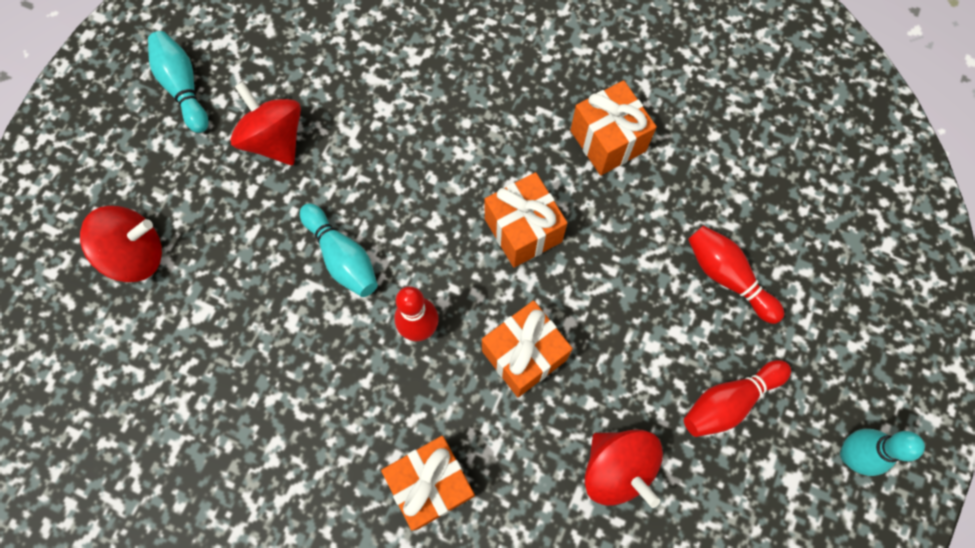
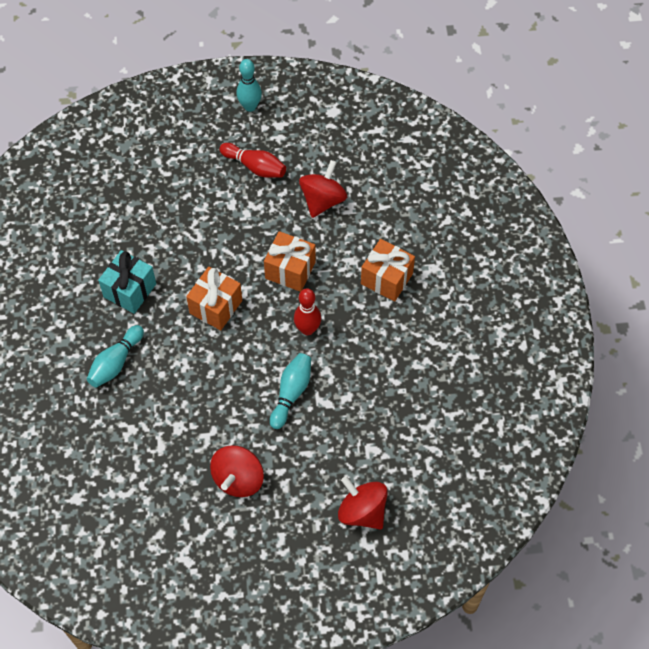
camera: 120 degrees left, 10 degrees down
turquoise bowling pin [148,31,209,133] -> turquoise bowling pin moved to [87,325,144,387]
orange gift [570,80,657,176] -> turquoise gift [98,250,156,314]
red bowling pin [688,226,784,324] -> none

